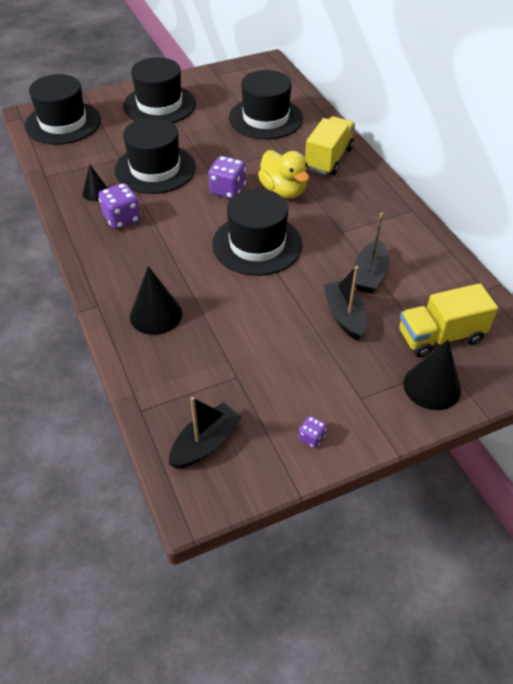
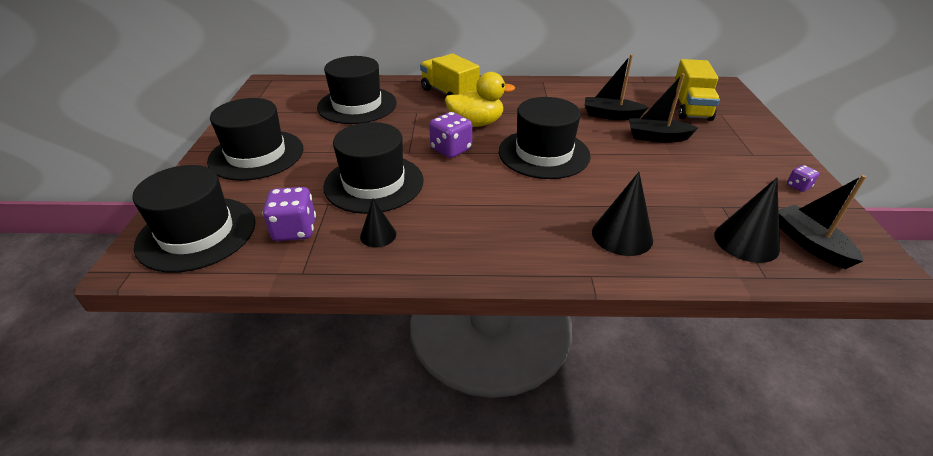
camera: 65 degrees left, 10 degrees down
purple dice [98,183,141,229] -> purple dice moved to [262,187,316,241]
black boat [355,213,389,293] -> black boat turned 150 degrees clockwise [585,54,649,120]
black cone [404,340,461,410] -> black cone moved to [714,178,780,263]

